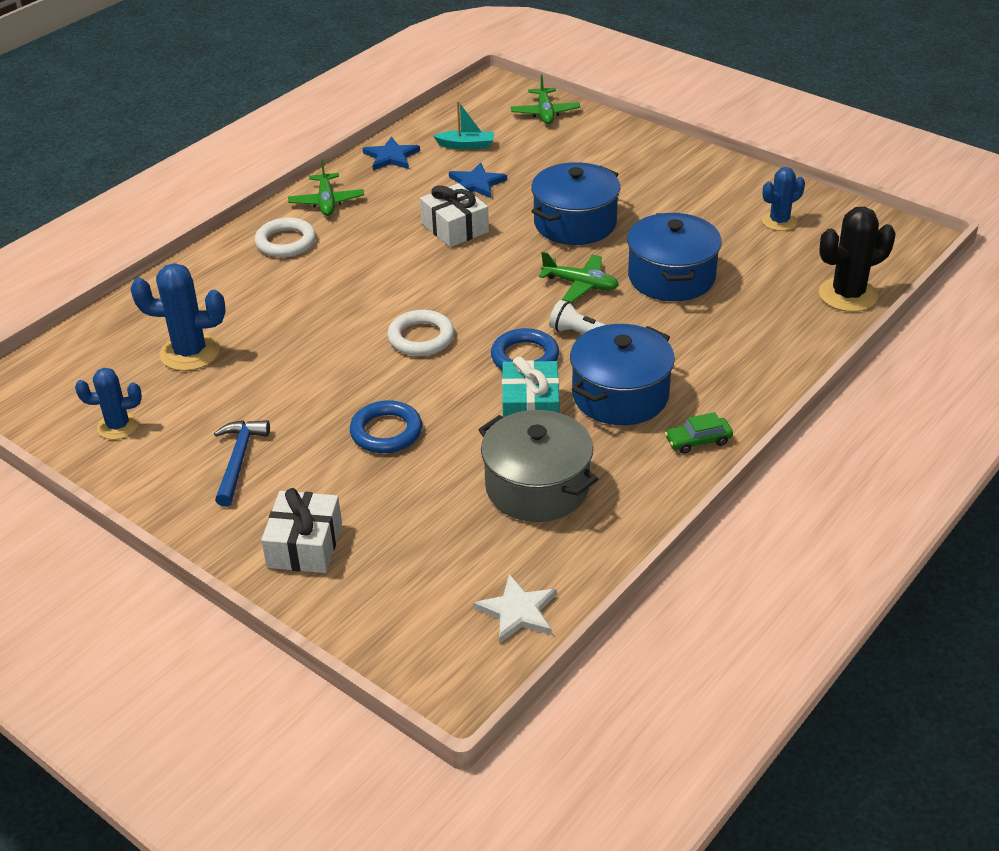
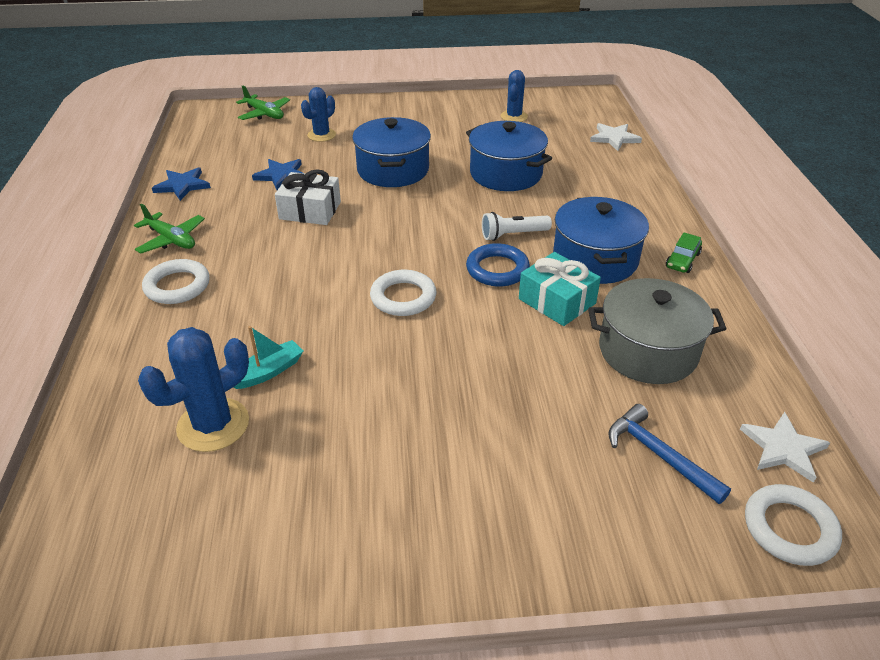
camera: 45 degrees left, 0 degrees up
blue cactus [75,368,142,440] -> blue cactus moved to [301,87,336,142]
blue hammer [214,420,270,507] -> blue hammer moved to [609,404,731,504]
white gift [261,488,342,573] -> none
blue ring [350,400,422,453] -> none
turquoise boat [433,101,494,149] -> turquoise boat moved to [234,326,303,389]
green plane [539,252,619,302] -> none
black cactus [819,207,895,312] -> white star [590,123,642,151]
none -> white ring [745,484,842,566]

